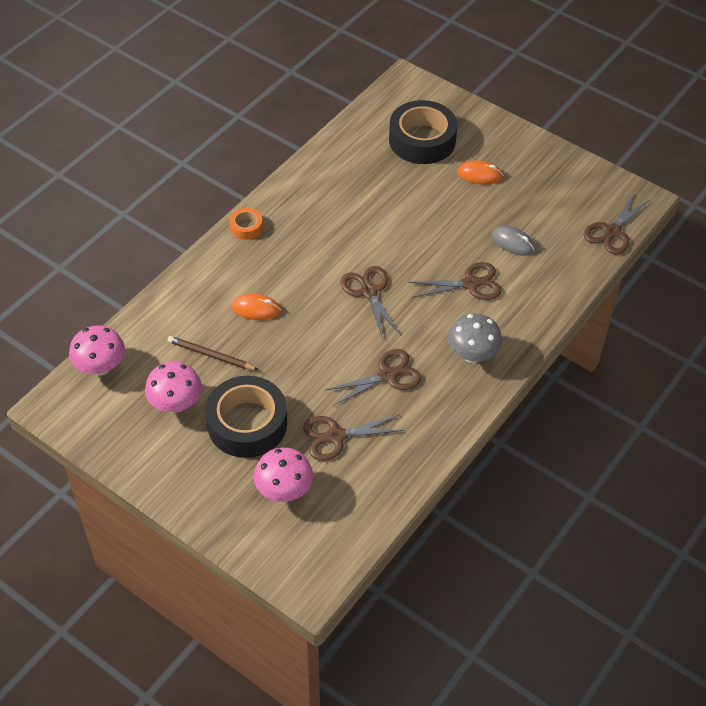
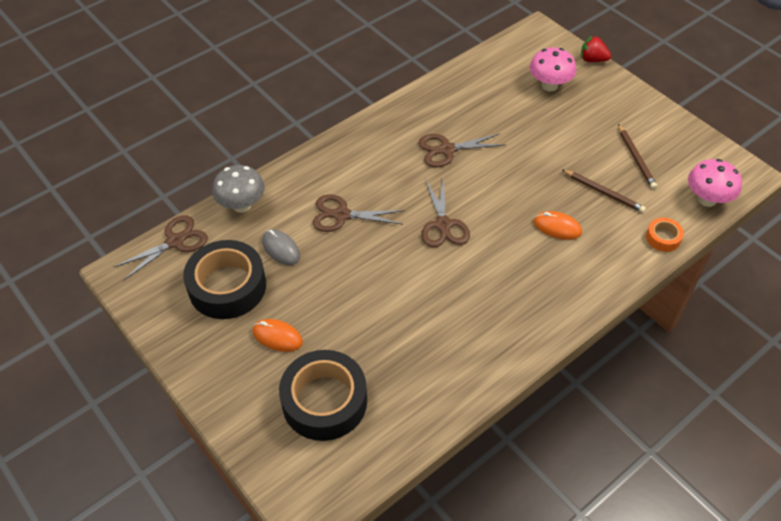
camera: 165 degrees left, 0 degrees up
pink mushroom [145,362,202,413] -> brown pencil [618,124,657,189]
black tape [205,376,287,458] -> black tape moved to [183,240,266,319]
orange tape [229,208,263,240] -> orange tape moved to [646,218,684,252]
brown scissors [303,414,405,461] -> none
grey mushroom [447,314,502,363] -> grey mushroom moved to [212,165,265,213]
none -> red strawberry [581,36,611,62]

